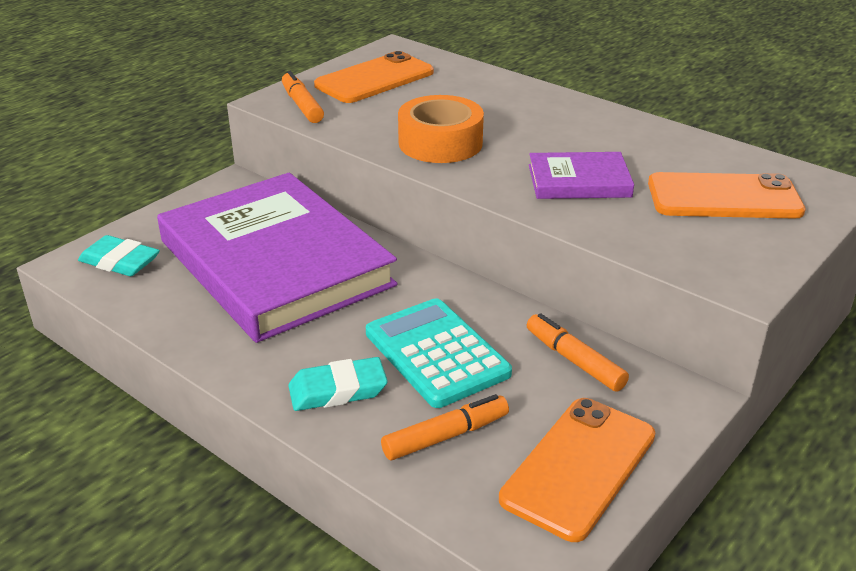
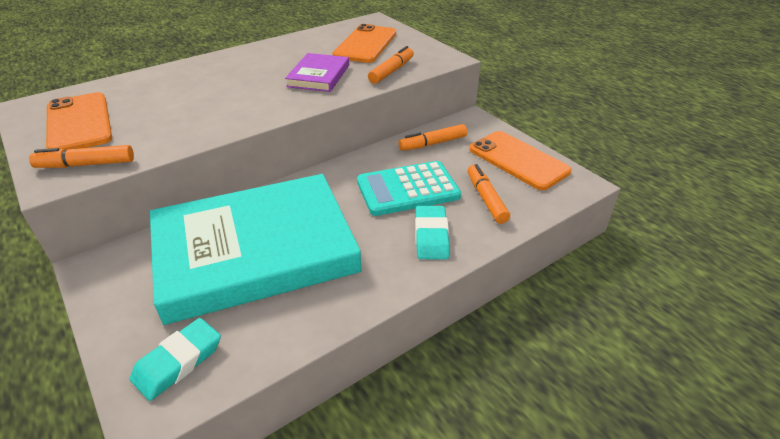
camera: 75 degrees left, 5 degrees up
purple book [157,173,398,343] -> turquoise book [150,174,362,325]
orange tape [398,95,484,163] -> none
none -> orange marker [368,46,414,84]

